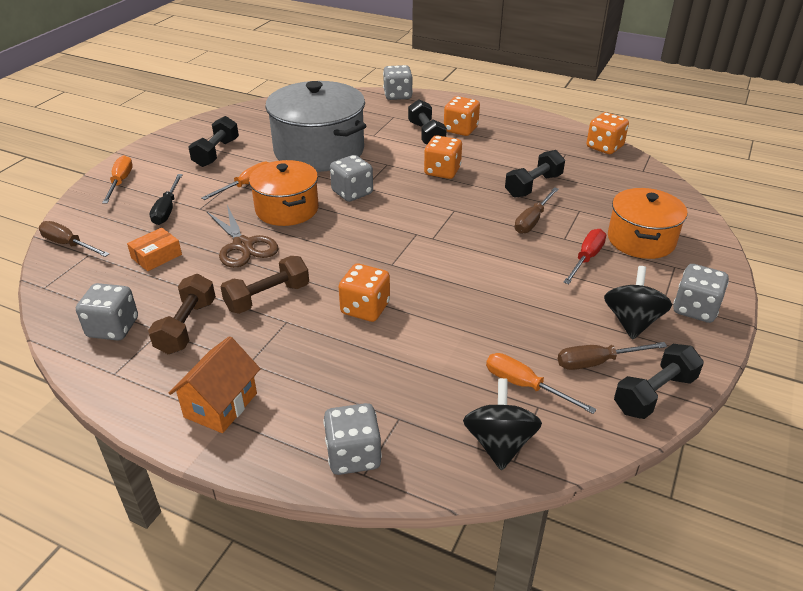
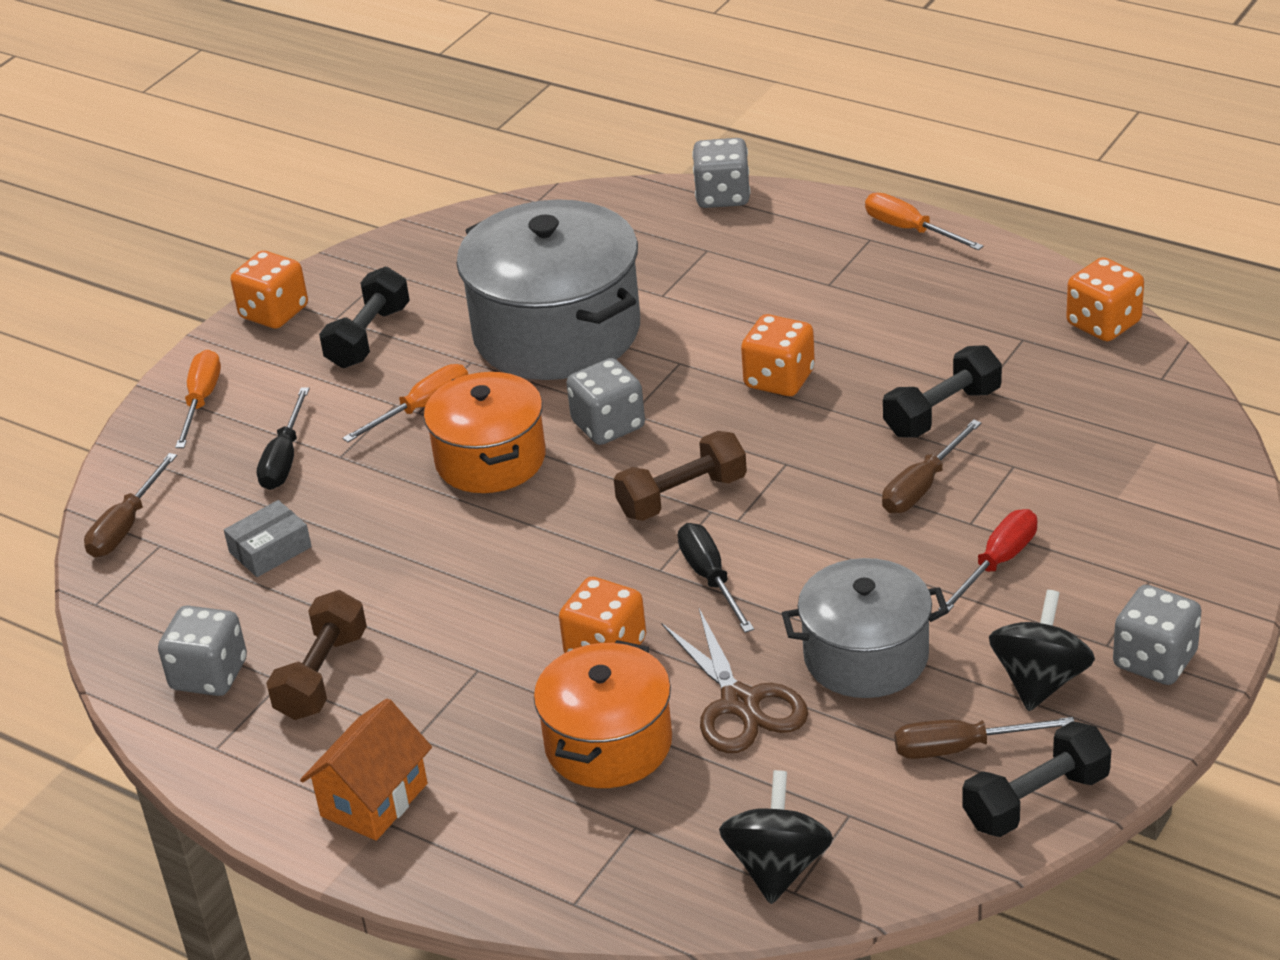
camera: 10 degrees right, 0 degrees up
brown screwdriver [39,221,109,257] -> brown screwdriver turned 105 degrees counterclockwise [84,453,177,558]
orange box [127,228,182,271] -> grey box [224,500,312,577]
brown scissors [207,205,278,268] -> brown scissors moved to [661,609,808,753]
brown dumbbell [220,256,309,314] -> brown dumbbell moved to [614,431,747,521]
grey dice [323,403,382,475] -> none
black dumbbell [408,99,447,144] -> none
orange dice [444,96,480,136] -> orange dice moved to [230,251,308,329]
orange screwdriver [486,353,597,414] -> orange screwdriver moved to [865,193,983,250]
orange pot [608,188,687,259] -> orange pot moved to [534,640,672,788]
none -> black screwdriver [678,523,754,633]
none -> grey pot [782,558,949,698]

